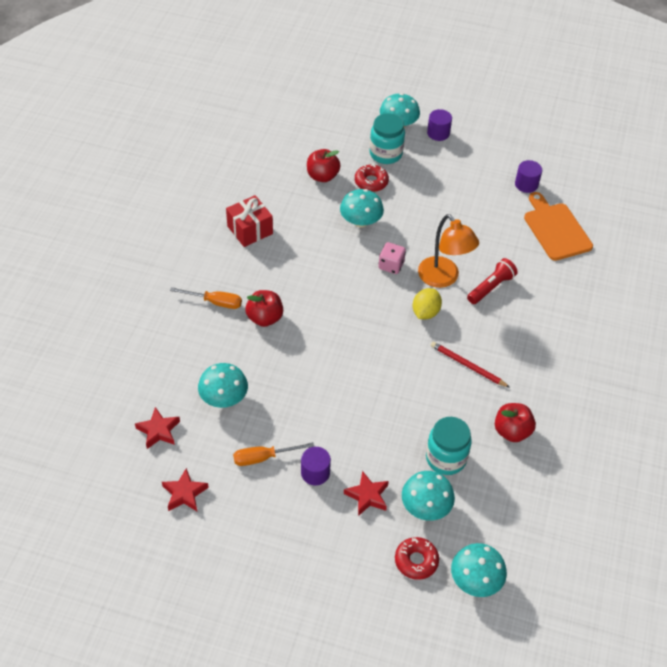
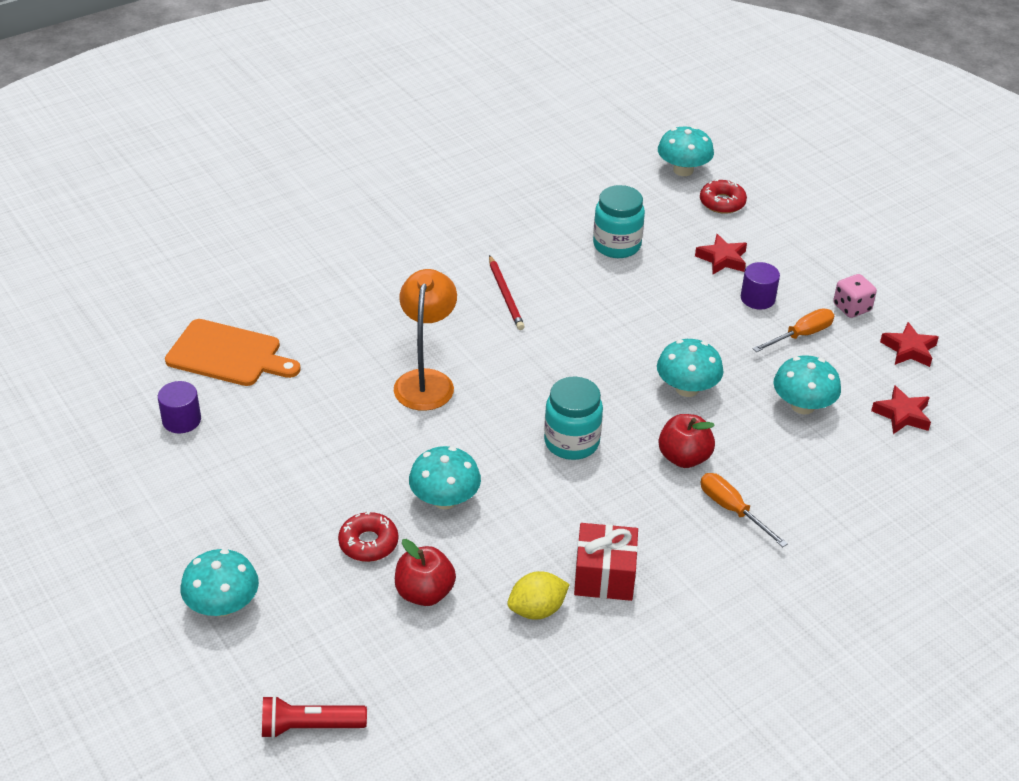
camera: 140 degrees left, 10 degrees down
orange screwdriver [233,442,314,466] -> orange screwdriver turned 60 degrees counterclockwise [753,308,834,352]
turquoise jar [369,113,405,164] -> turquoise jar moved to [544,377,603,460]
pink dice [378,242,406,274] -> pink dice moved to [833,274,877,318]
turquoise mushroom [402,471,455,521] -> turquoise mushroom moved to [657,339,723,397]
yellow lemon [413,288,442,319] -> yellow lemon moved to [507,571,570,620]
purple cylinder [427,109,452,141] -> none
red flashlight [467,258,518,304] -> red flashlight moved to [262,695,367,739]
red apple [495,403,536,442] -> none
orange cutting board [524,192,593,261] -> orange cutting board turned 90 degrees counterclockwise [165,319,301,386]

